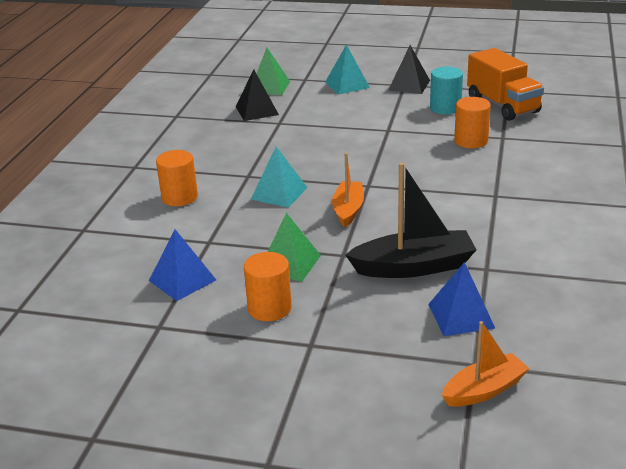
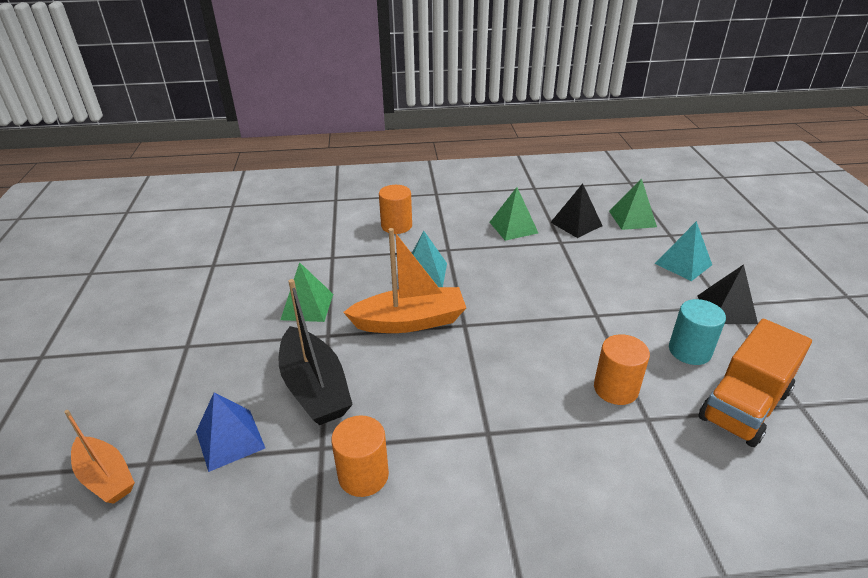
camera: 70 degrees right, 5 degrees up
blue pyramid [149,229,216,301] -> none
orange cylinder [244,252,292,321] -> orange cylinder moved to [331,415,389,497]
orange boat [332,153,364,228] -> orange boat [343,228,466,333], size x1.58
none -> green pyramid [489,187,538,241]

